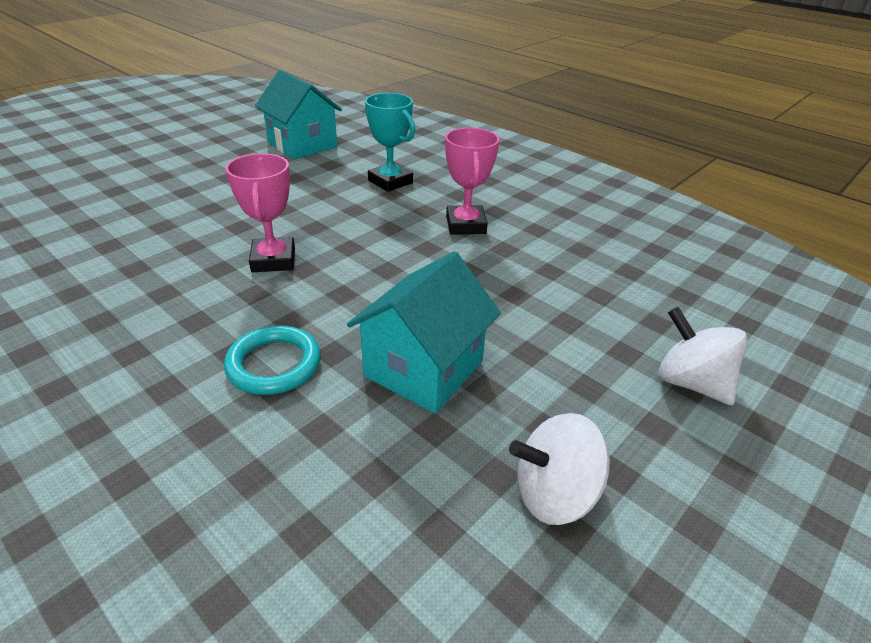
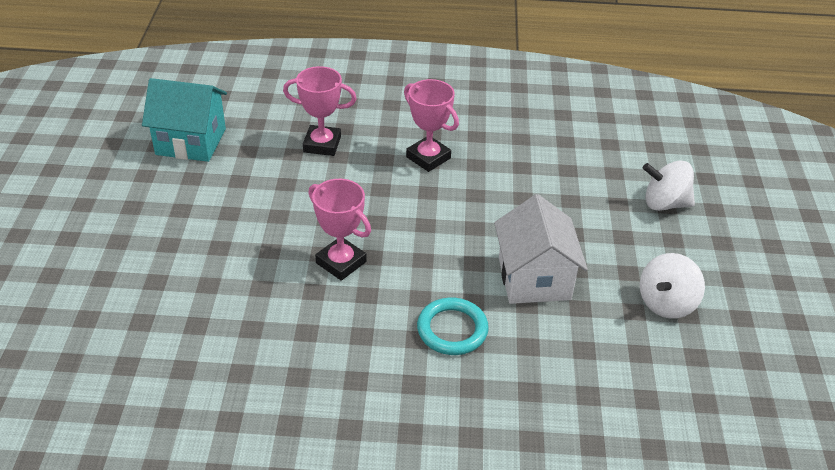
camera: 40 degrees left, 5 degrees up
turquoise house [347,251,501,413] -> white house [494,194,588,304]
turquoise trophy [365,93,415,192] -> pink trophy [283,66,357,156]

